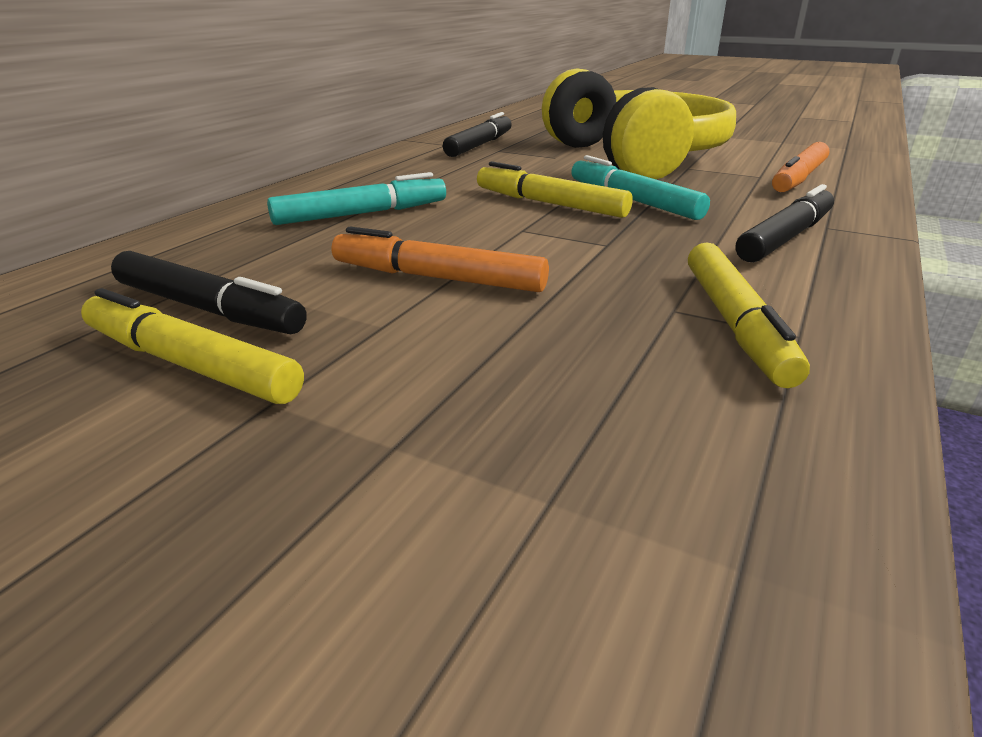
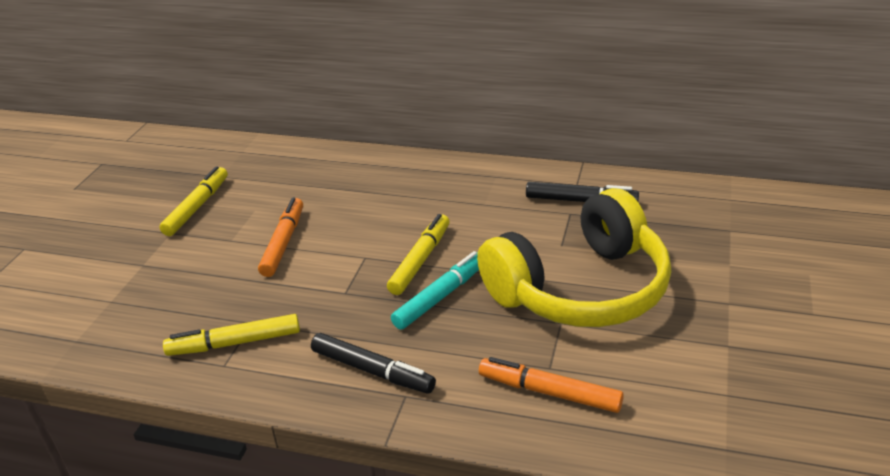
camera: 80 degrees right, 5 degrees up
black marker [111,251,307,334] -> none
turquoise marker [267,172,446,225] -> none

